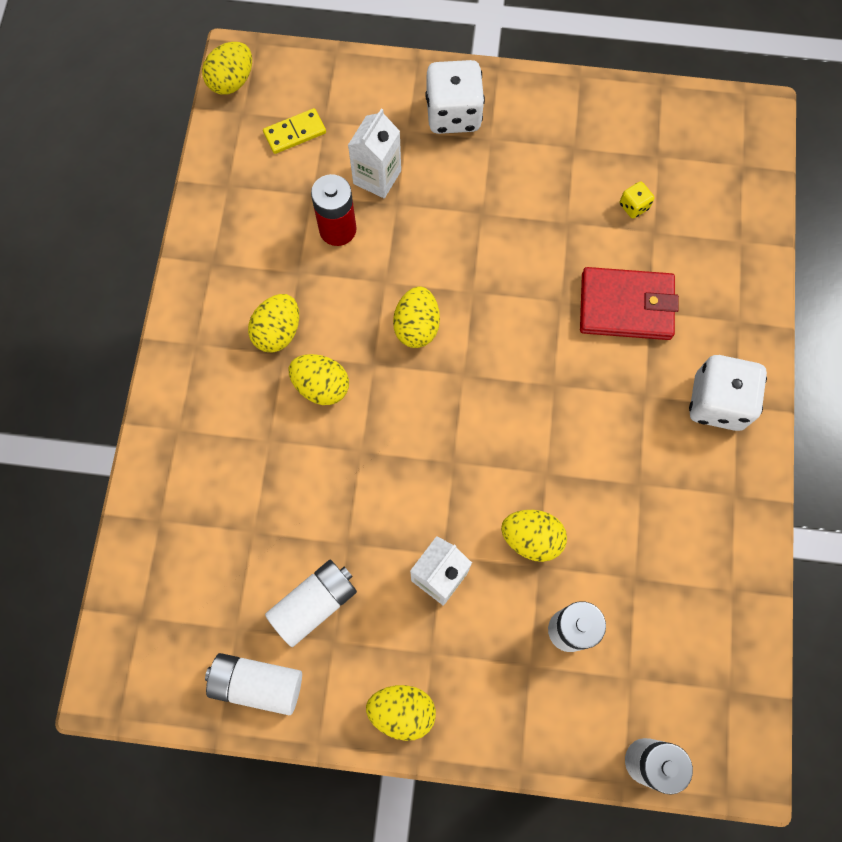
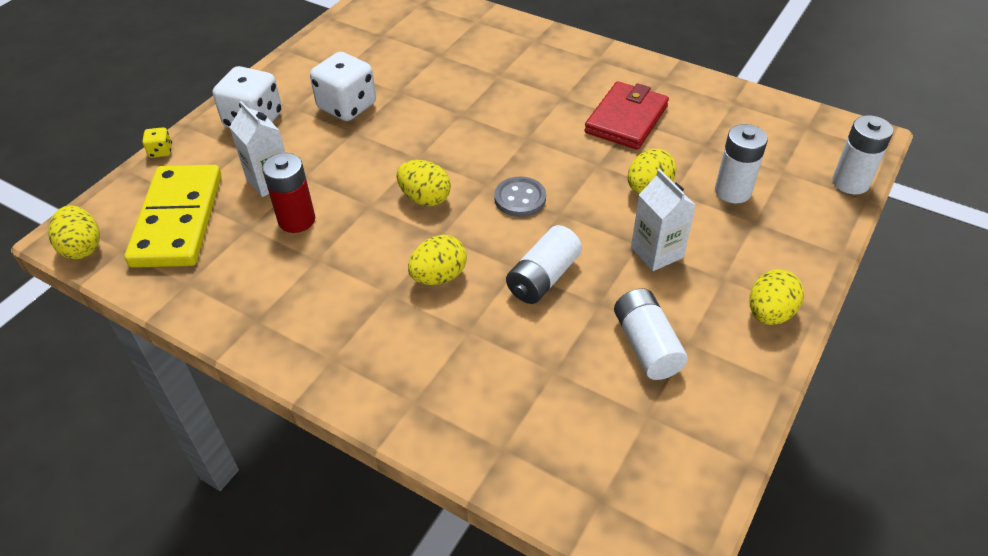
camera: 65 degrees left, 25 degrees down
white battery [205,653,302,715] -> white battery moved to [506,225,582,304]
yellow egg [248,294,299,353] -> none
yellow domino [263,108,326,154] -> yellow domino [124,165,221,268], size x2.23
red wallet [580,267,679,340] -> red wallet moved to [584,82,669,150]
yellow dice [620,182,654,218] -> yellow dice moved to [142,127,172,158]
white dice [689,355,767,431] -> white dice moved to [310,52,376,121]
none -> grey button [494,177,546,217]

